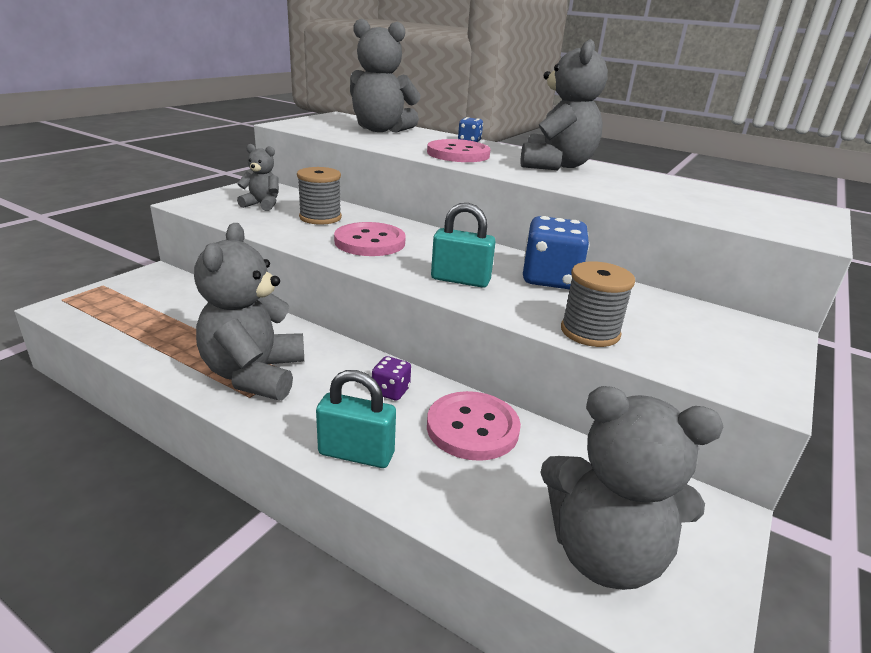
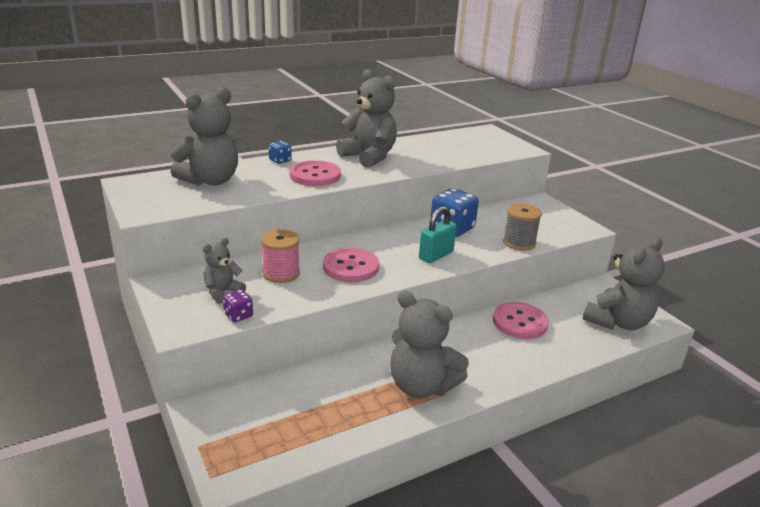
camera: 60 degrees left, 0 degrees up
grey spool [297,167,342,225] -> pink spool [261,229,300,283]
turquoise padlock [316,370,396,468] -> none
purple dice [372,356,411,400] -> purple dice moved to [223,289,253,322]

